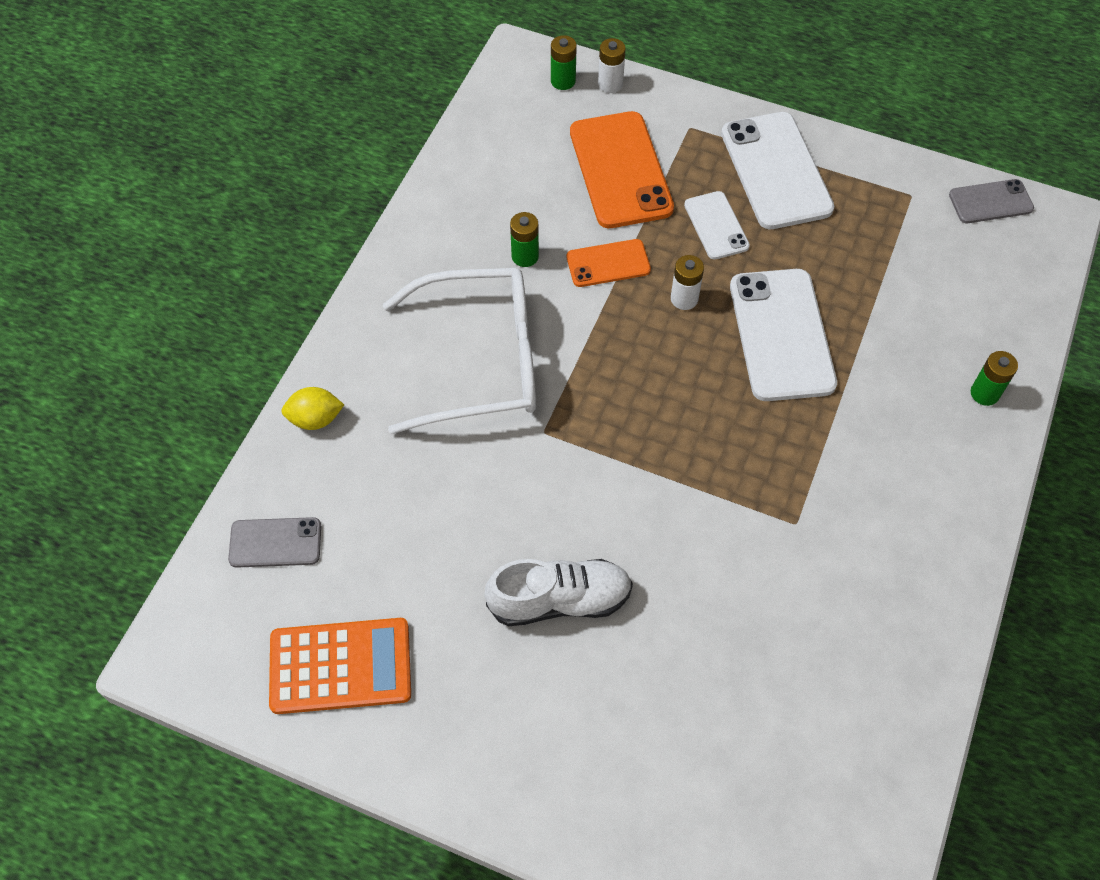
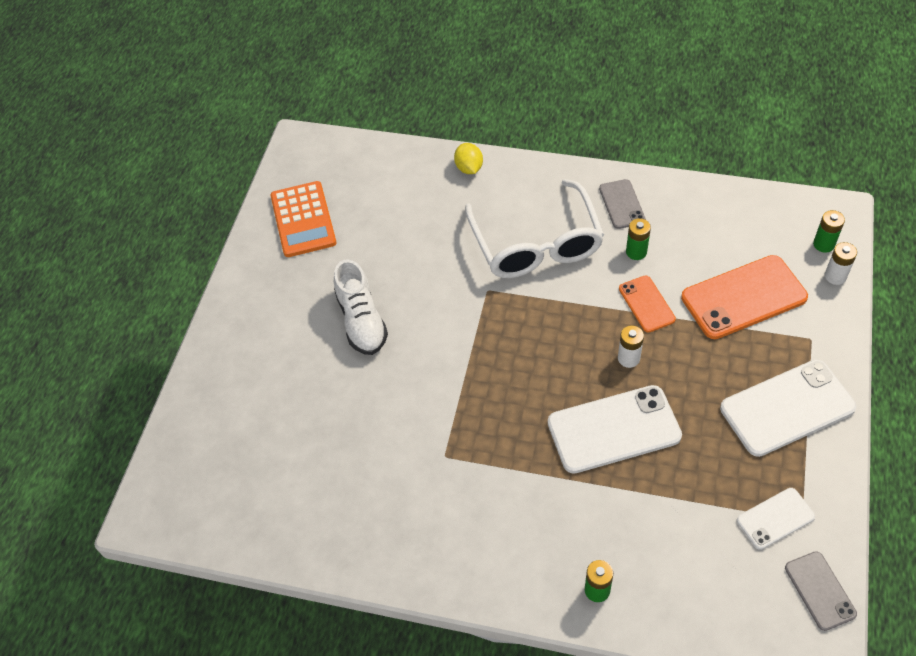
camera: 85 degrees right, 5 degrees down
grey phone [228,517,321,568] -> grey phone moved to [599,179,646,229]
white phone [684,191,750,259] -> white phone moved to [737,488,815,550]

